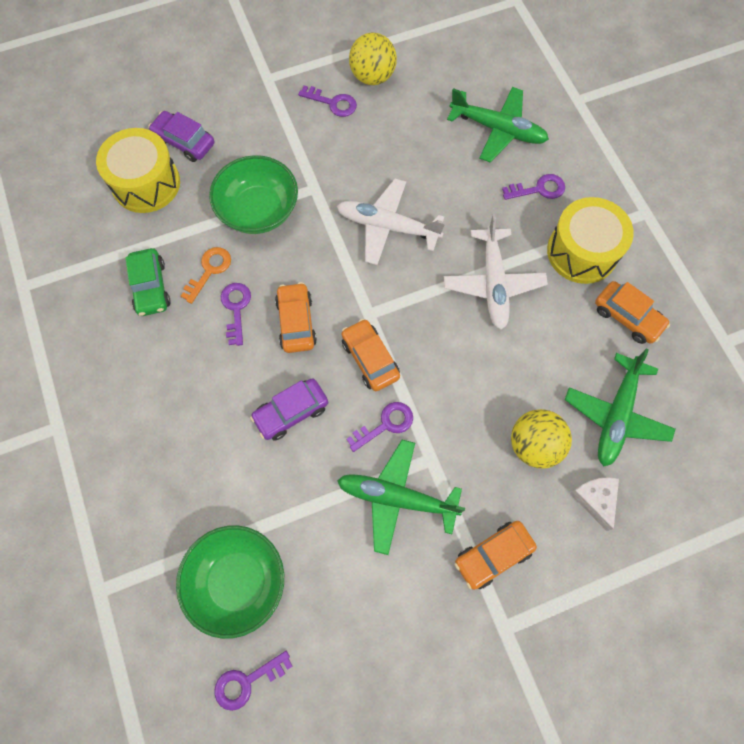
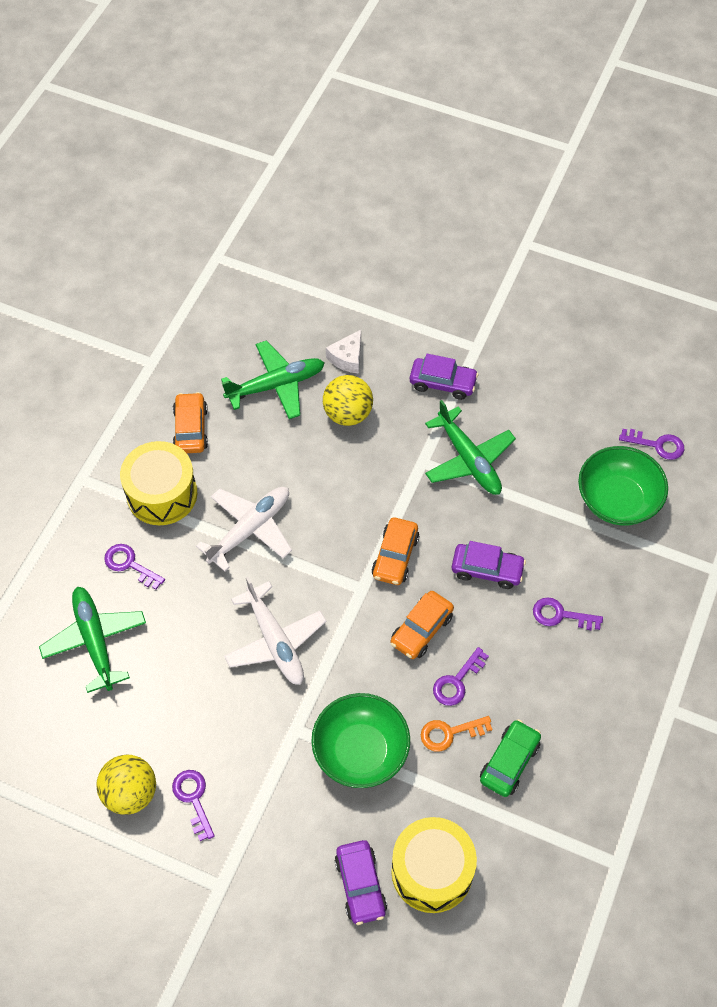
camera: 135 degrees left, 10 degrees down
purple key [346,402,413,452] -> purple key moved to [533,597,603,630]
orange car [455,521,537,590] -> purple car [410,354,479,400]

